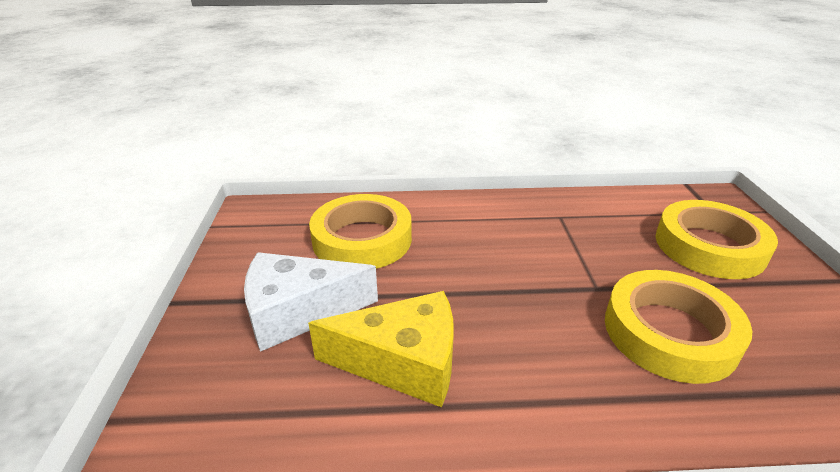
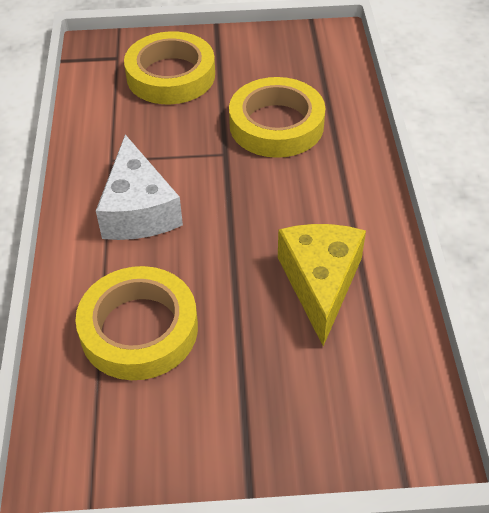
camera: 90 degrees left, 15 degrees up
white cheese [244,252,378,352] -> white cheese moved to [96,134,183,240]

